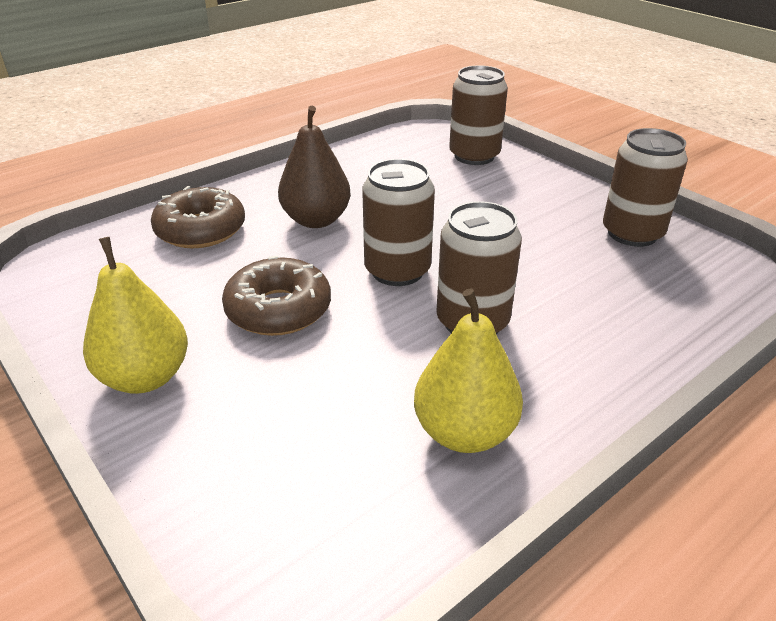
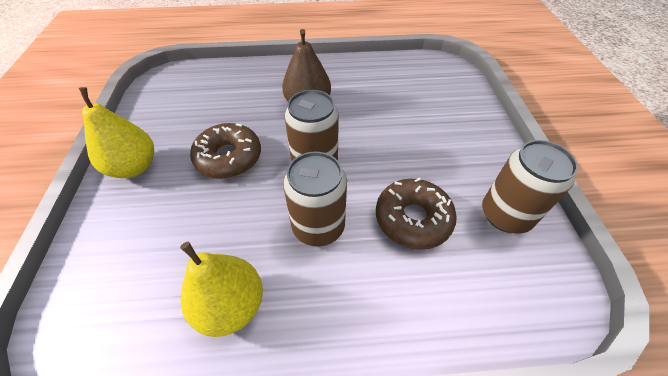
camera: 35 degrees right, 15 degrees up
brown donut [151,186,245,248] -> brown donut moved to [376,177,457,250]
brown can [449,65,508,165] -> none

